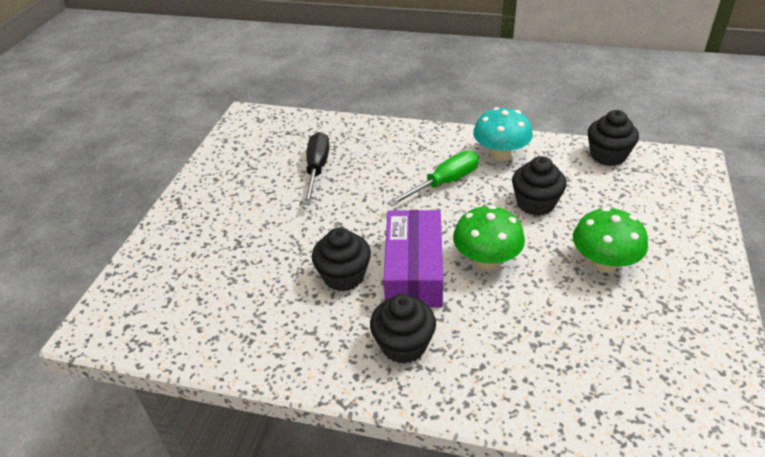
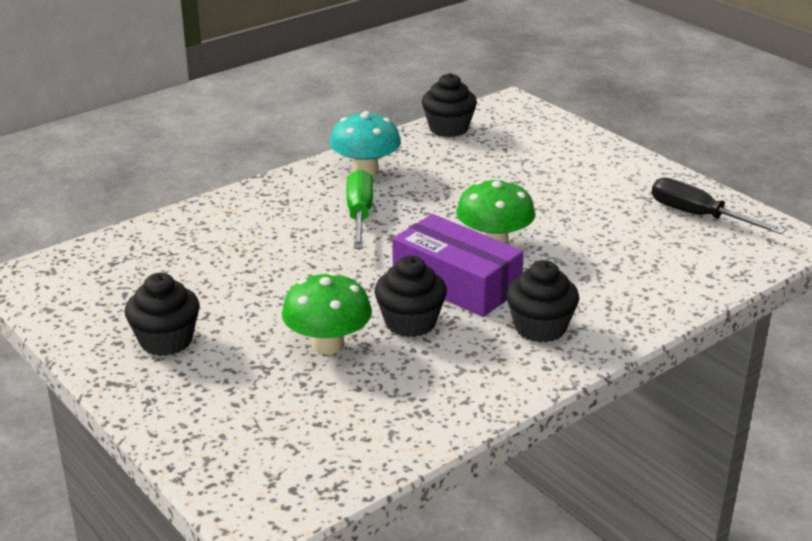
camera: 55 degrees left, 10 degrees down
black screwdriver [303,132,330,205] -> black screwdriver moved to [651,178,786,234]
black cupcake [512,156,567,216] -> black cupcake moved to [125,273,200,356]
green mushroom [573,207,648,273] -> green mushroom moved to [282,272,372,355]

